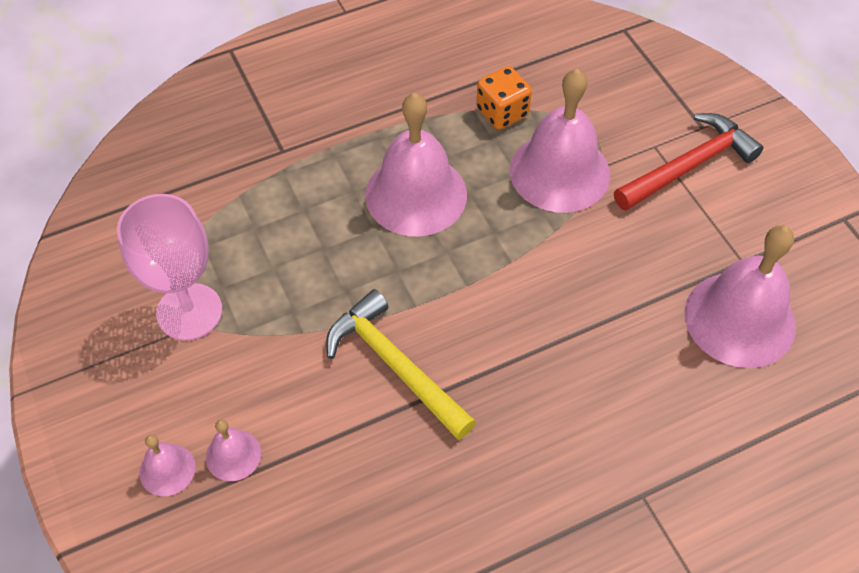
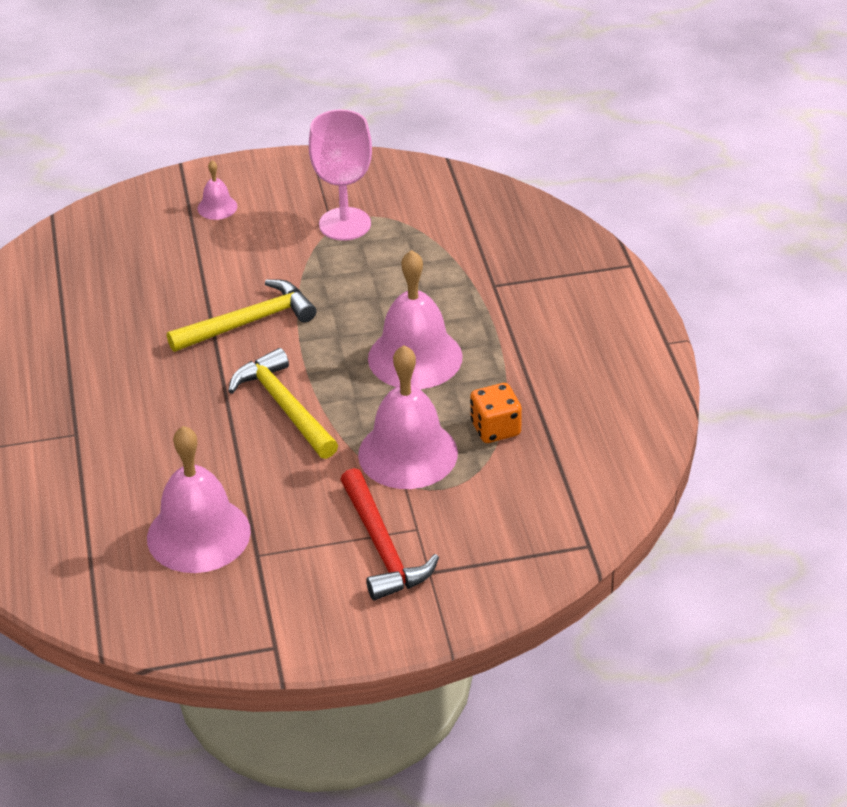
camera: 105 degrees right, 15 degrees down
pink bell [206,419,261,481] -> none
none -> yellow hammer [228,348,338,459]

